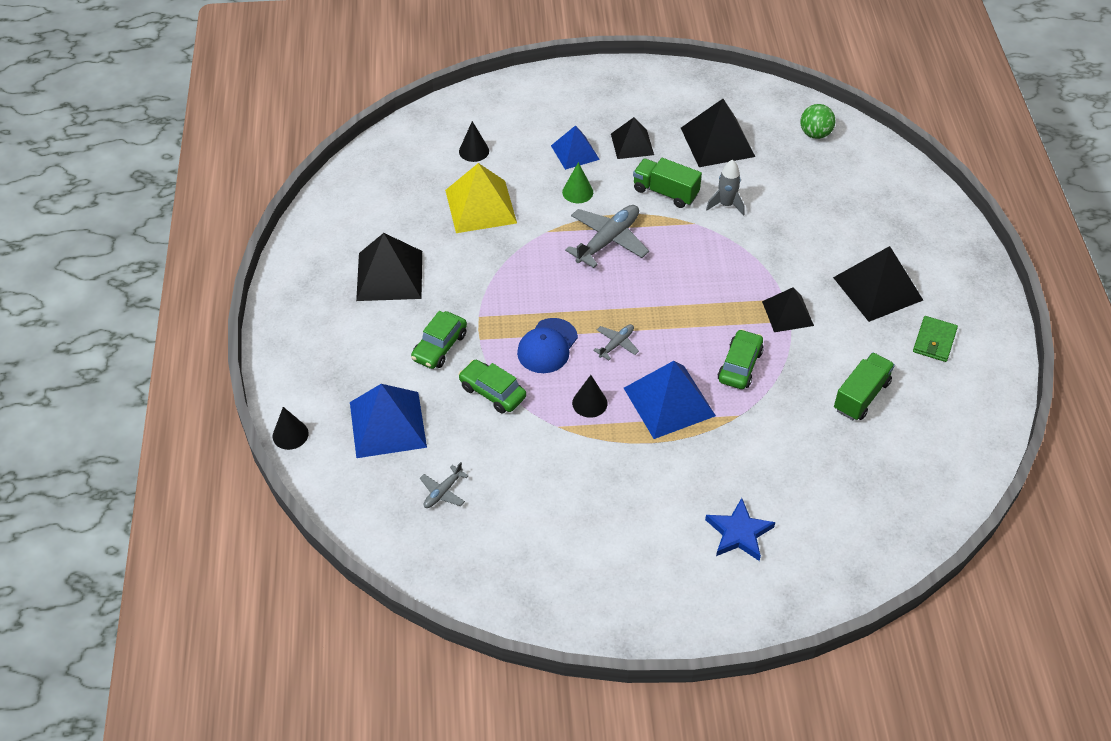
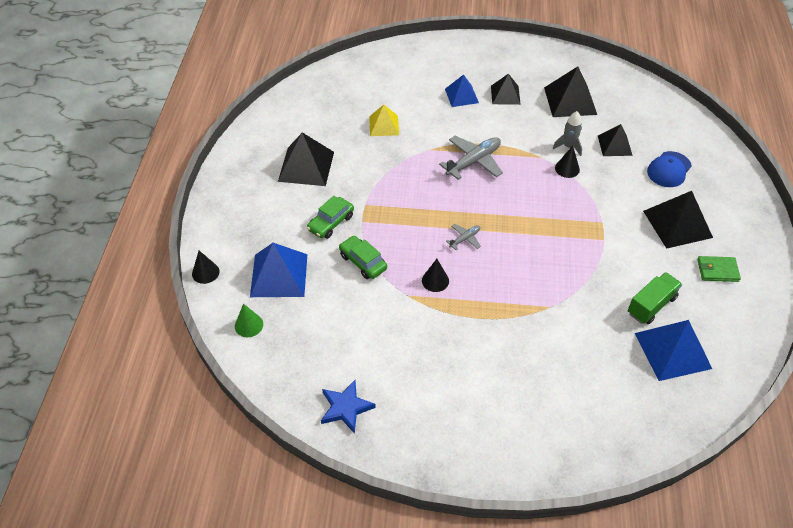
camera: 10 degrees right, 0 degrees up
grey plane [420,462,469,508] -> none
yellow pyramid [445,163,517,233] -> yellow pyramid [369,105,399,136], size x0.63
black cone [459,121,489,162] -> black cone moved to [555,146,580,178]
blue cap [517,318,578,373] -> blue cap moved to [647,151,692,187]
green cone [562,162,593,203] -> green cone moved to [235,304,263,337]
blue pyramid [624,361,716,439] -> blue pyramid moved to [635,320,712,381]
green truck [633,158,702,208] -> none
blue star [705,498,775,561] -> blue star moved to [321,380,376,434]
green car [718,329,764,389] -> none
black pyramid [762,287,814,332] -> black pyramid moved to [598,124,633,156]
green ball [801,104,835,139] -> none
green wallet [913,316,958,362] -> green wallet turned 60 degrees clockwise [697,256,741,282]

